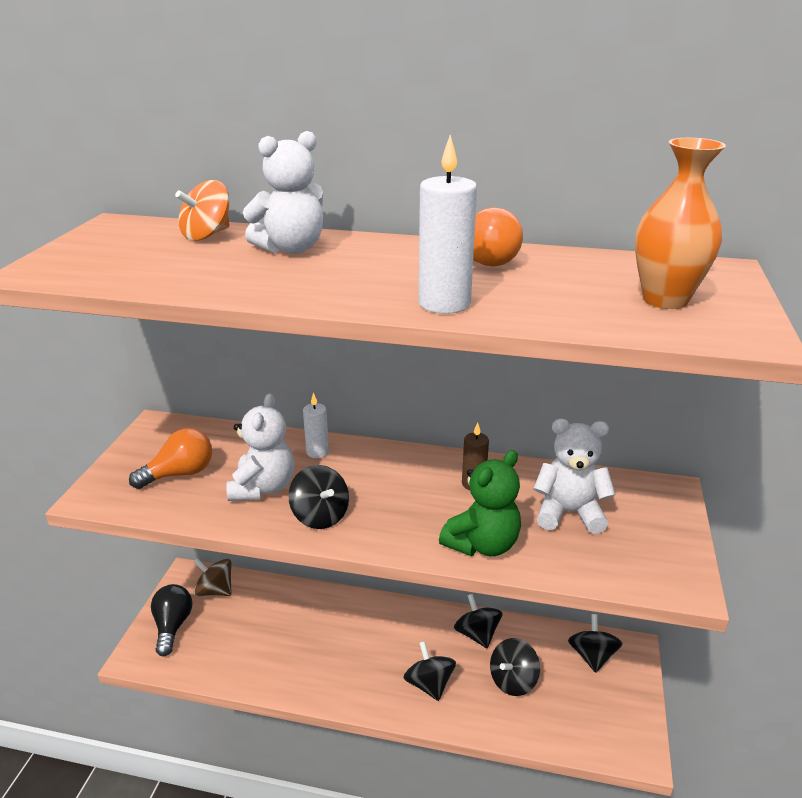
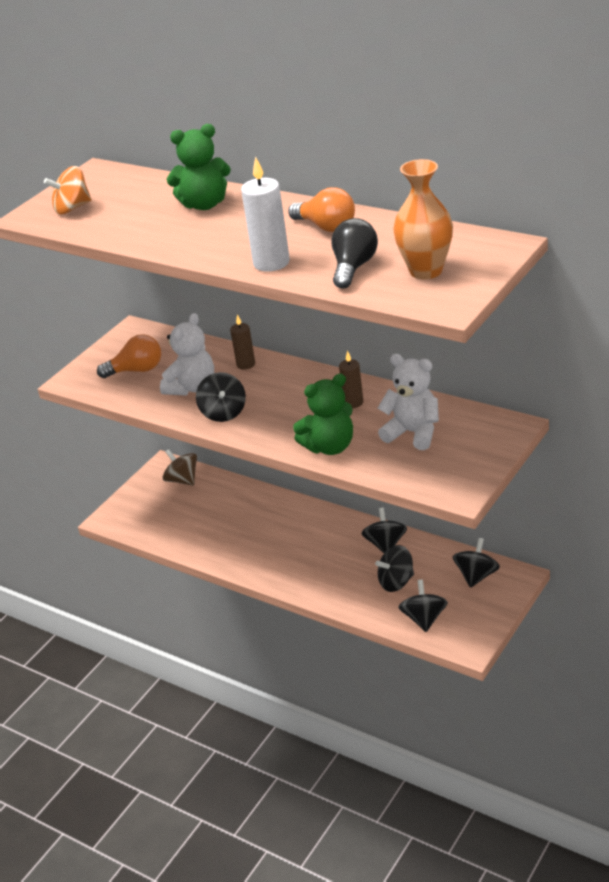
camera: 25 degrees right, 5 degrees up
black light bulb [151,584,192,656] -> black light bulb moved to [332,218,378,289]
orange spinning top [175,180,229,241] -> orange spinning top moved to [44,166,91,214]
white teddy bear [243,131,323,254] -> green teddy bear [167,124,231,210]
white candle [303,393,329,458] -> brown candle [230,314,255,369]
black spinning top [403,641,456,701] -> black spinning top moved to [398,580,448,632]

